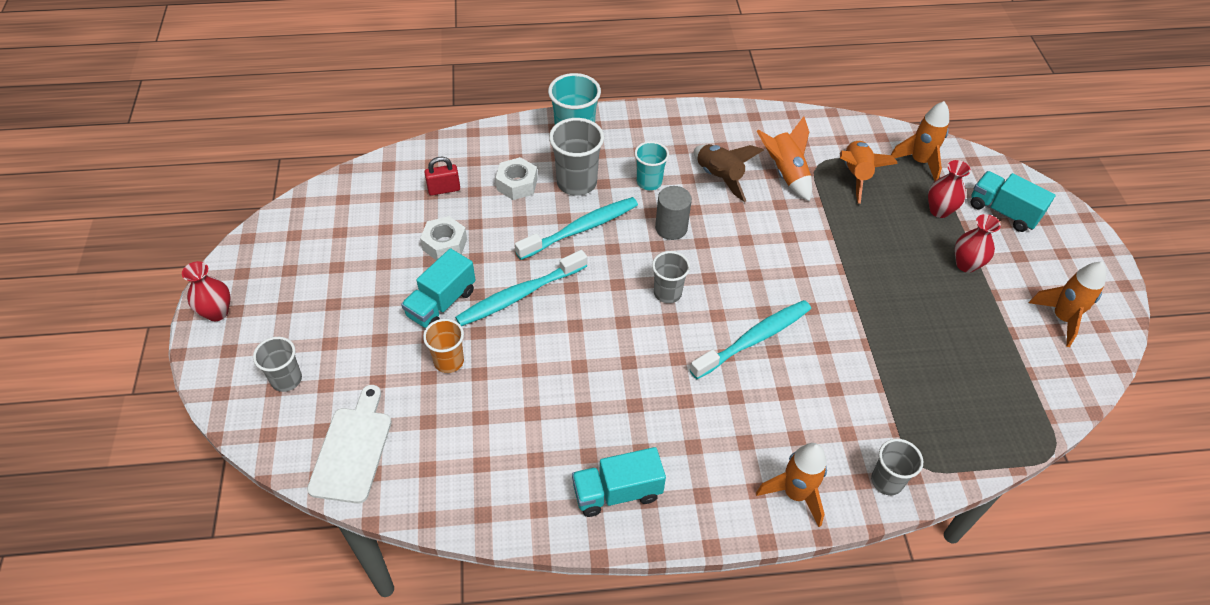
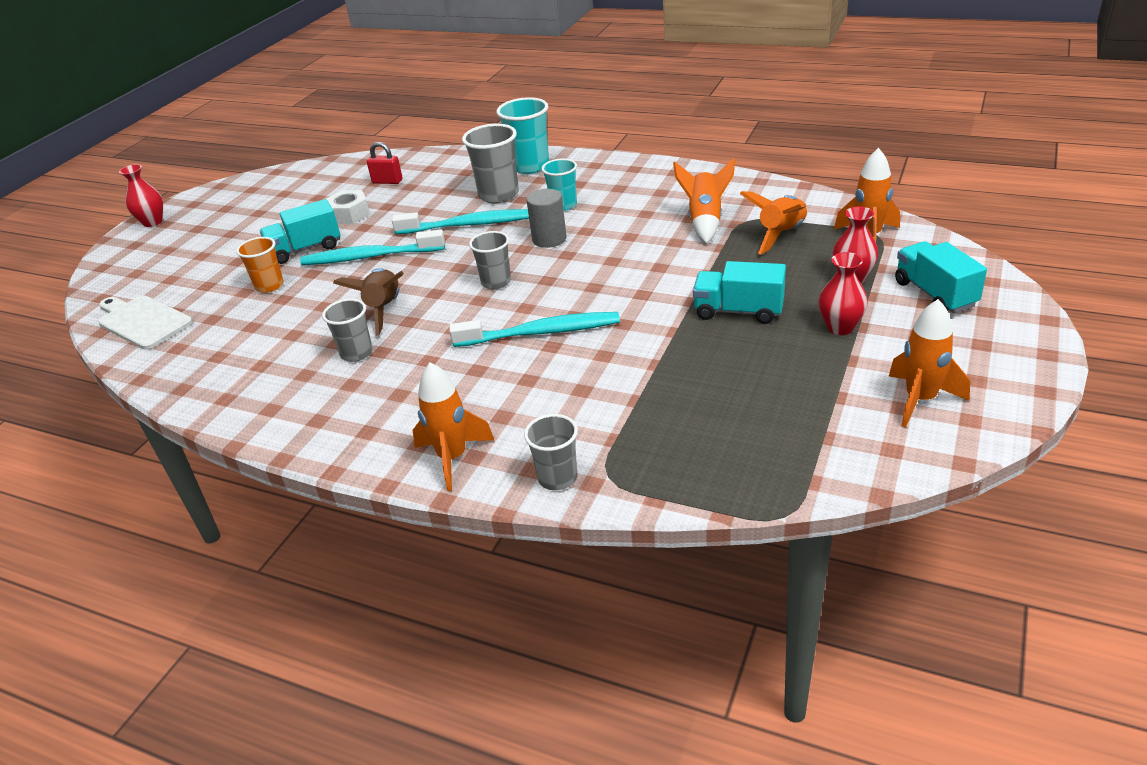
camera: 35 degrees right, 15 degrees down
grey cup [253,337,302,392] -> grey cup moved to [322,299,373,362]
white cutting board [307,385,392,504] -> white cutting board turned 90 degrees counterclockwise [98,296,193,350]
white nut [496,157,538,200] -> none
turquoise truck [572,447,666,517] -> turquoise truck moved to [693,261,786,324]
brown rocket [694,144,764,202] -> brown rocket moved to [333,268,404,335]

